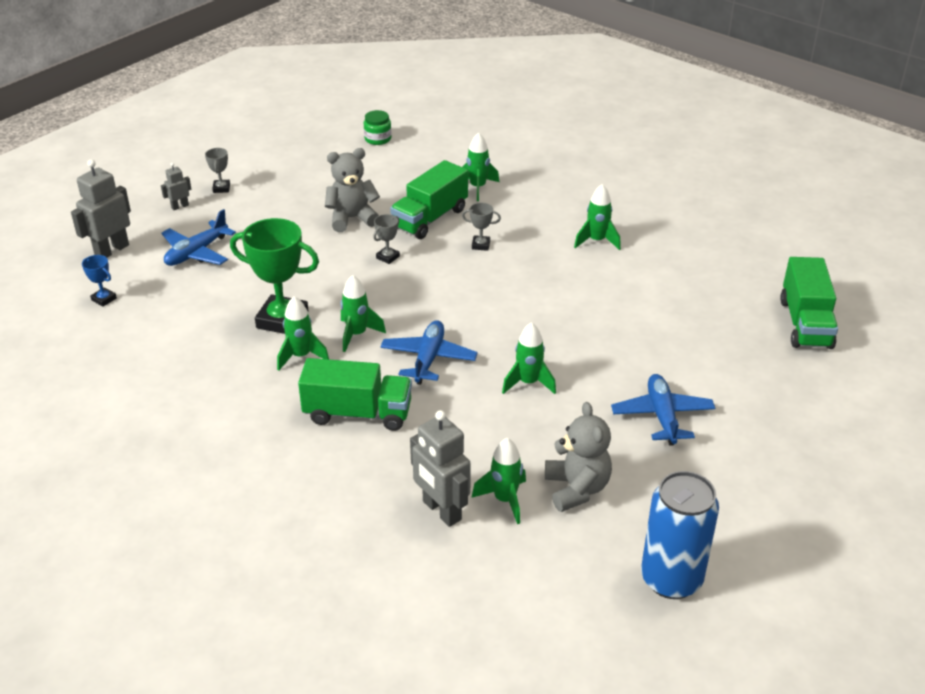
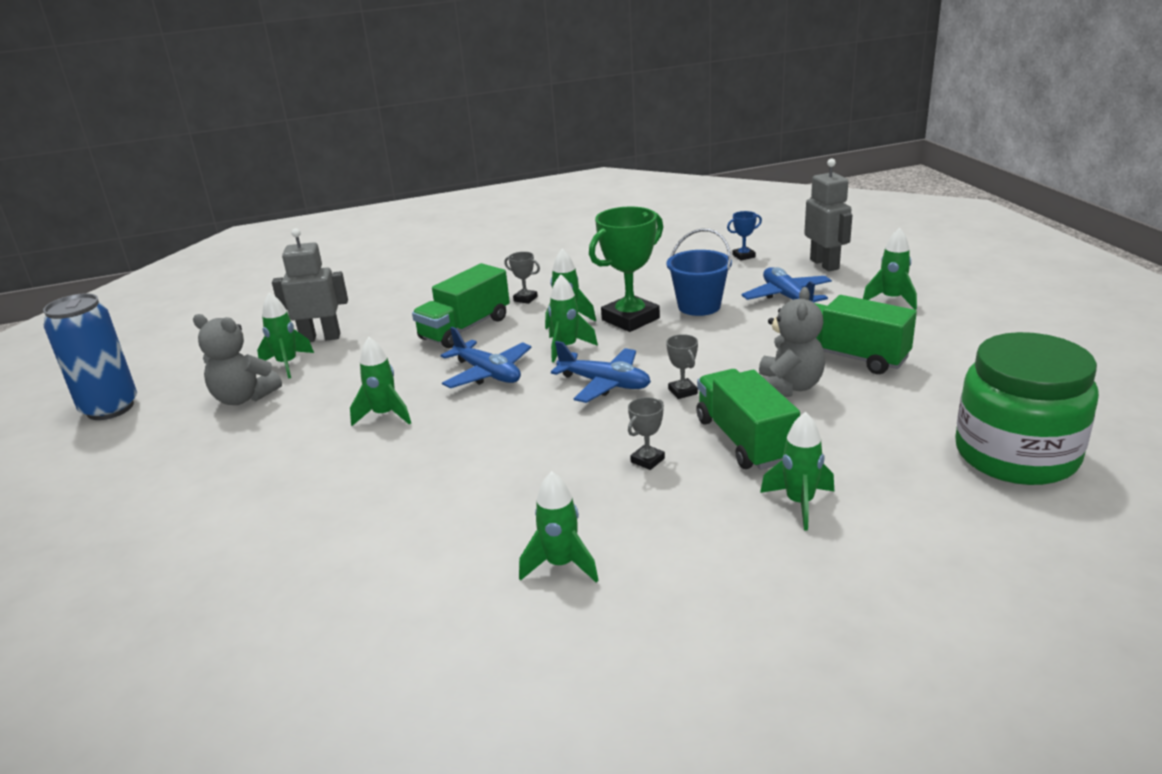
camera: 125 degrees right, 10 degrees down
grey robot [161,163,191,210] -> green rocket [863,227,917,310]
grey trophy [205,148,230,193] -> grey trophy moved to [504,252,540,304]
green jar [364,110,391,145] -> green jar [955,332,1099,485], size x2.47
blue plane [611,374,715,446] -> blue plane moved to [551,341,651,403]
green truck [780,257,838,349] -> green truck moved to [815,295,917,374]
none -> blue bucket [666,229,732,316]

